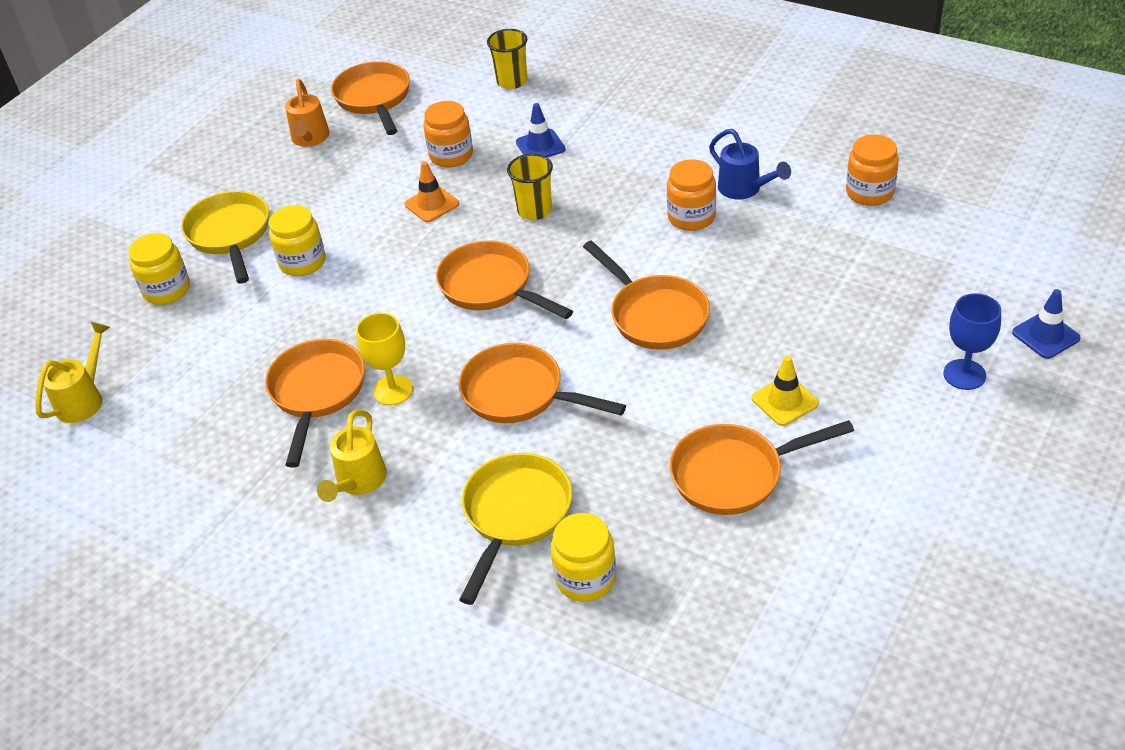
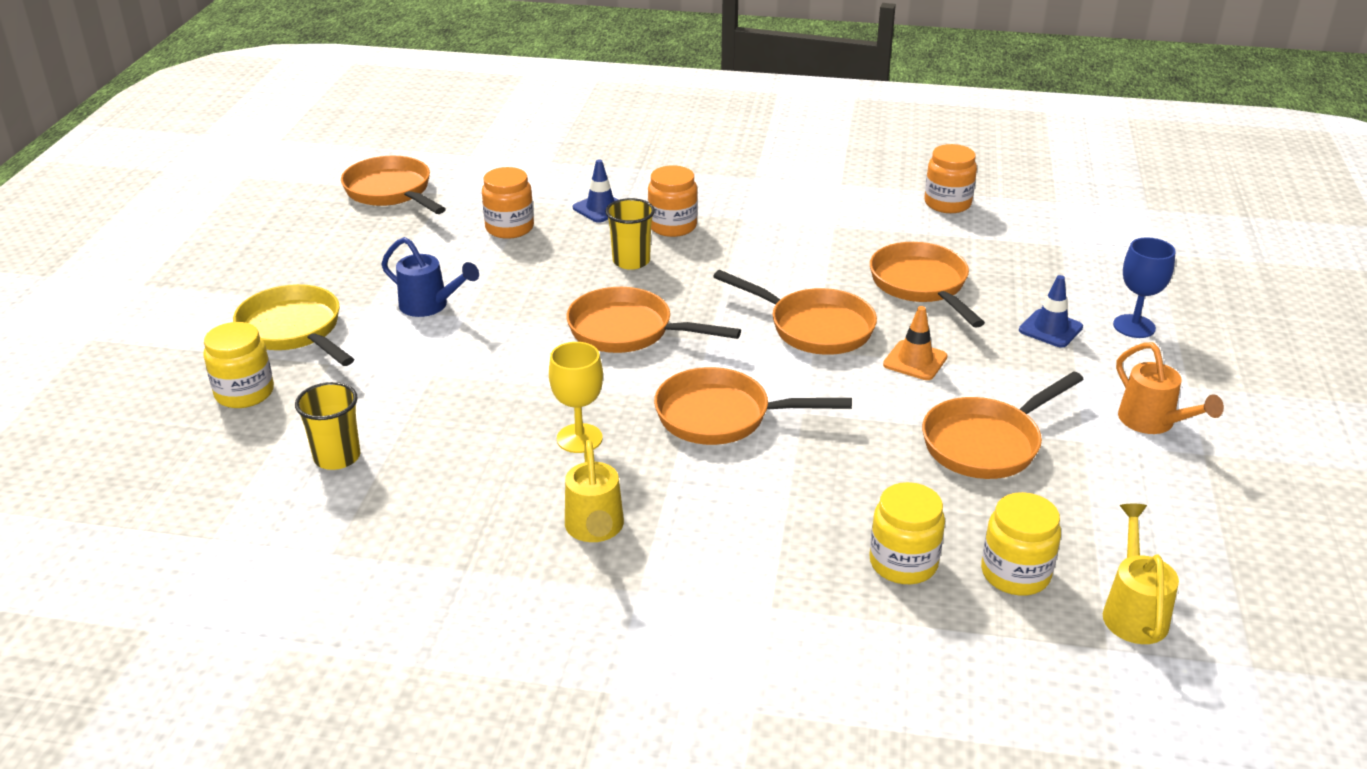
camera: 25 degrees left, 10 degrees down
yellow watering can [35,322,110,423] -> yellow watering can moved to [1103,504,1179,644]
orange pan [265,339,365,468] -> orange pan moved to [870,242,985,328]
yellow jar [269,205,326,276] -> yellow jar moved to [981,492,1061,595]
orange watering can [285,79,330,147] -> orange watering can moved to [1116,342,1224,434]
orange traffic cone [405,161,459,222] -> orange traffic cone moved to [883,306,948,380]
yellow pan [459,453,572,605] -> none
yellow cup [487,29,527,89] -> yellow cup moved to [295,382,361,470]
orange jar [667,159,716,231] -> orange jar moved to [648,165,697,237]
blue watering can [709,129,791,200] -> blue watering can moved to [381,237,479,317]
yellow traffic cone [752,356,819,426] -> none
blue traffic cone [1012,289,1081,359] -> blue traffic cone moved to [1019,275,1083,348]

